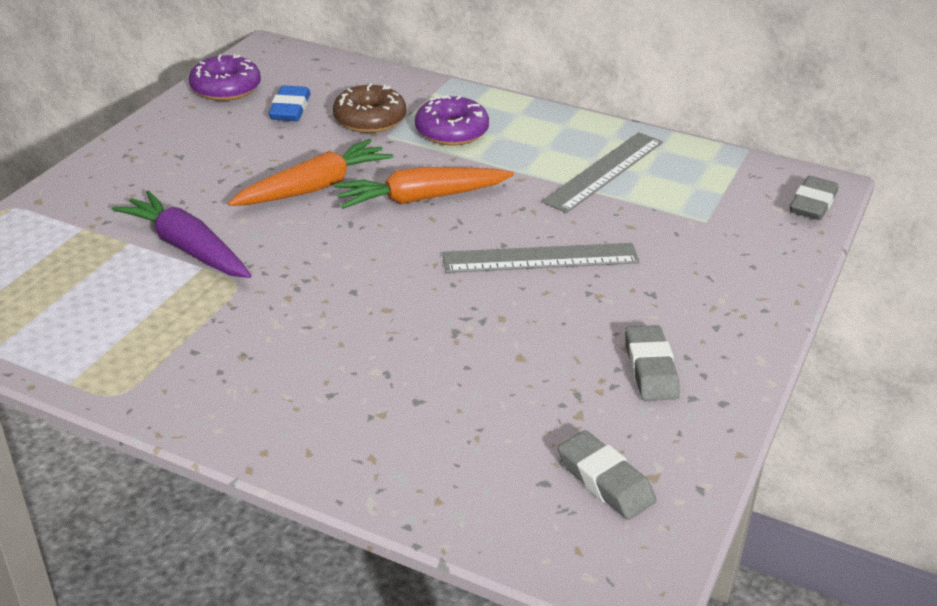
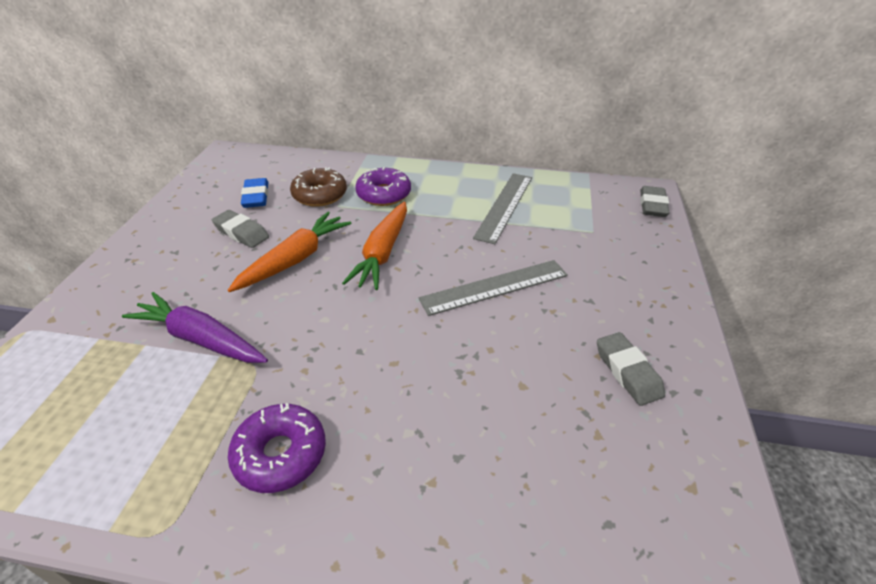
camera: 15 degrees left, 5 degrees up
purple donut [189,54,261,101] -> purple donut moved to [228,403,326,493]
orange carrot [334,167,514,209] -> orange carrot turned 45 degrees counterclockwise [342,202,407,290]
grey eraser [558,430,656,520] -> grey eraser moved to [212,210,269,248]

